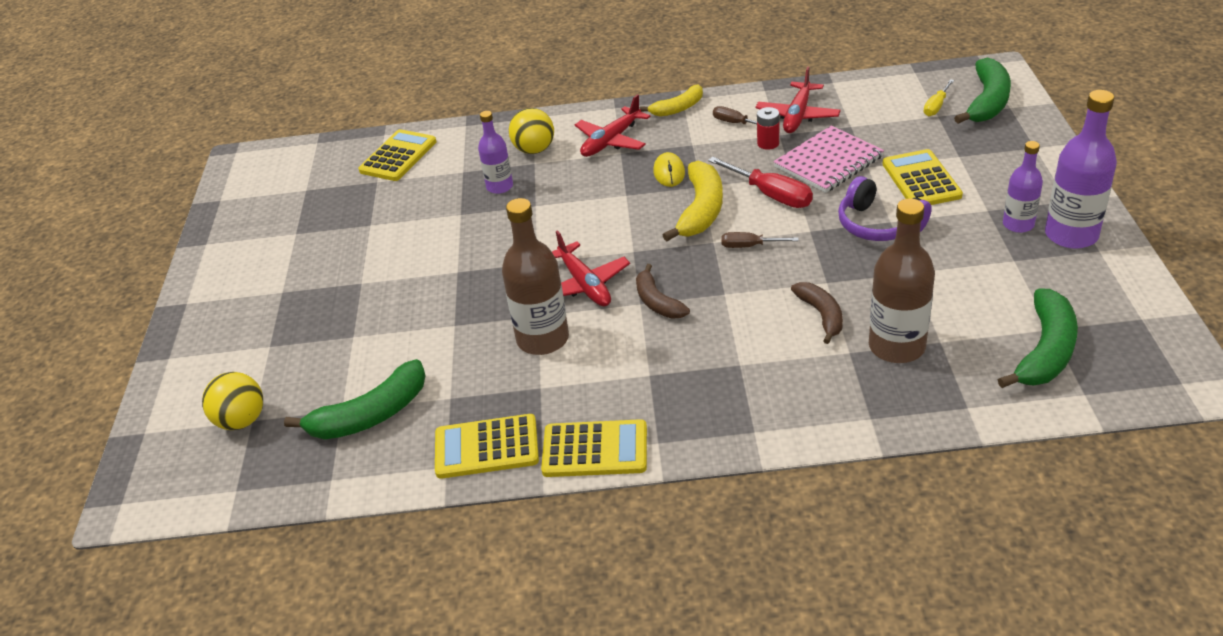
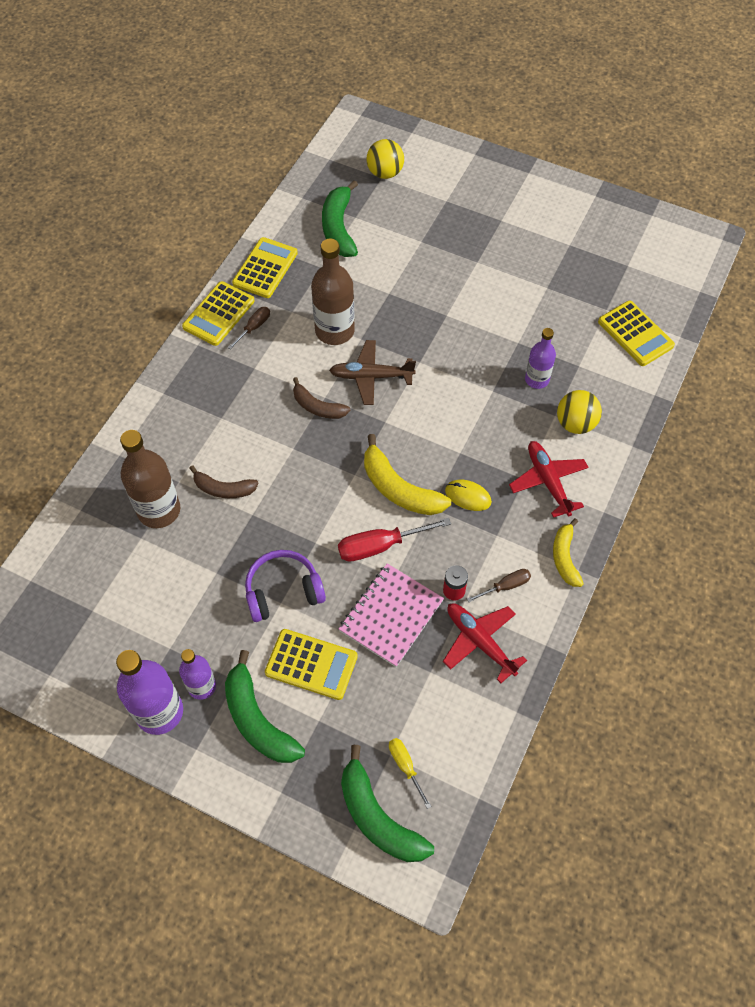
camera: 115 degrees right, 20 degrees up
red plane [552,230,630,307] -> brown plane [329,340,416,405]
brown banana [636,264,690,319] -> brown banana turned 150 degrees counterclockwise [293,377,350,419]
brown screwdriver [721,232,799,248] -> brown screwdriver moved to [228,307,270,350]
pink notebook [773,126,884,193] -> pink notebook turned 45 degrees clockwise [339,564,444,667]
green banana [998,289,1078,388] -> green banana moved to [225,650,305,763]

